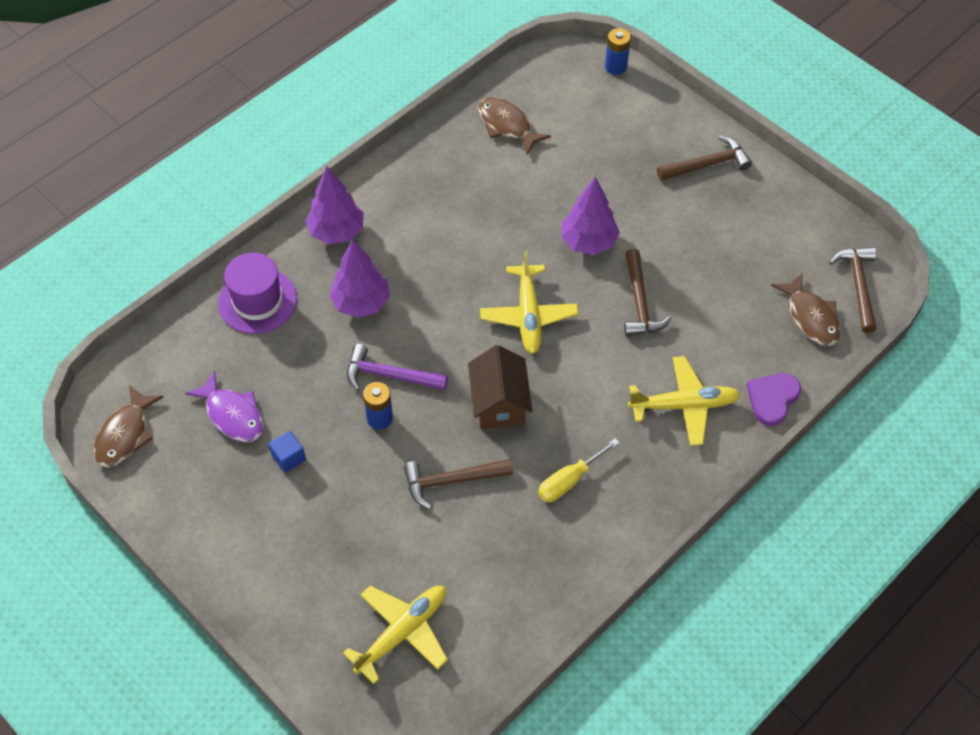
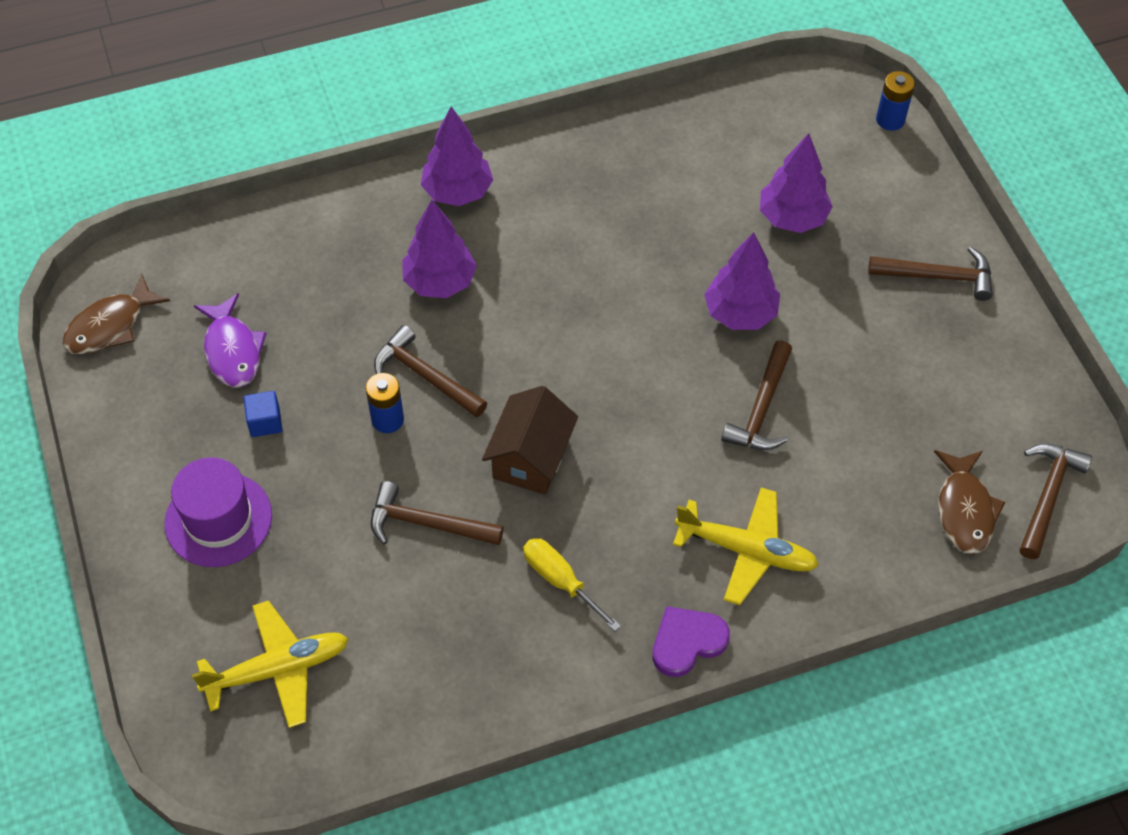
camera: 25 degrees right, 0 degrees up
purple hat [218,253,297,334] -> purple hat moved to [165,457,272,567]
purple hammer [347,344,448,391] -> brown hammer [374,325,487,418]
brown fish [478,97,551,155] -> none
yellow plane [480,251,579,354] -> none
yellow screwdriver [538,438,619,502] -> yellow screwdriver turned 60 degrees clockwise [523,538,621,631]
purple heart [747,373,801,426] -> purple heart moved to [652,606,730,677]
none -> purple tree [760,133,833,233]

